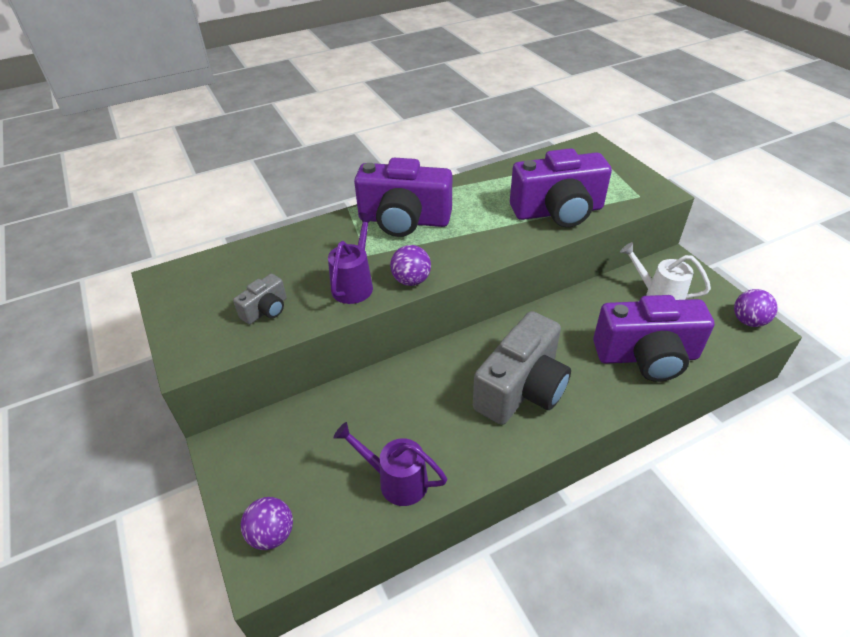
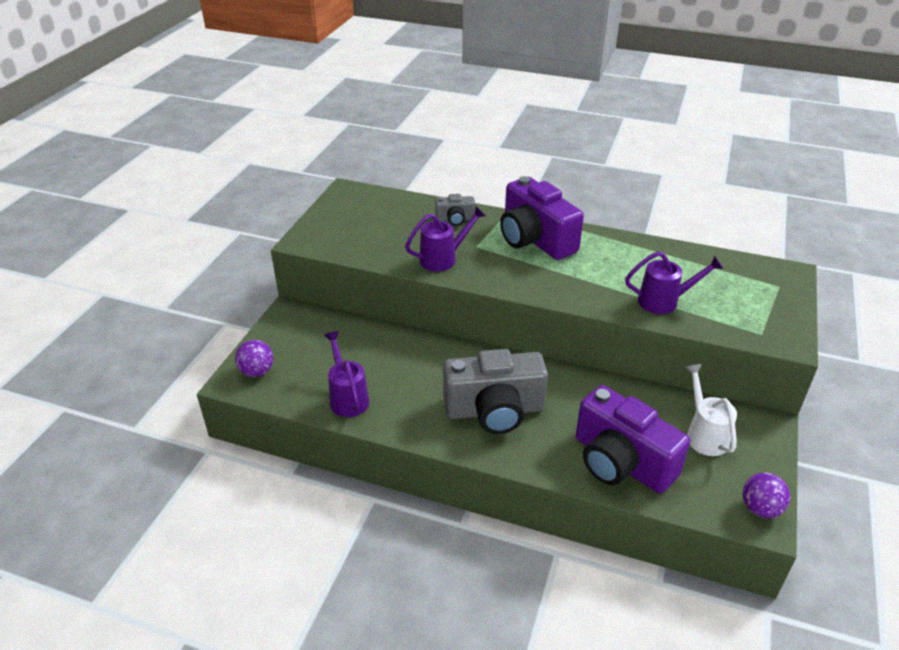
camera: 45 degrees right, 5 degrees down
grey camera [233,274,287,324] -> grey camera moved to [435,194,475,226]
purple ball [390,245,431,286] -> none
purple camera [510,148,612,227] -> purple watering can [625,251,724,314]

